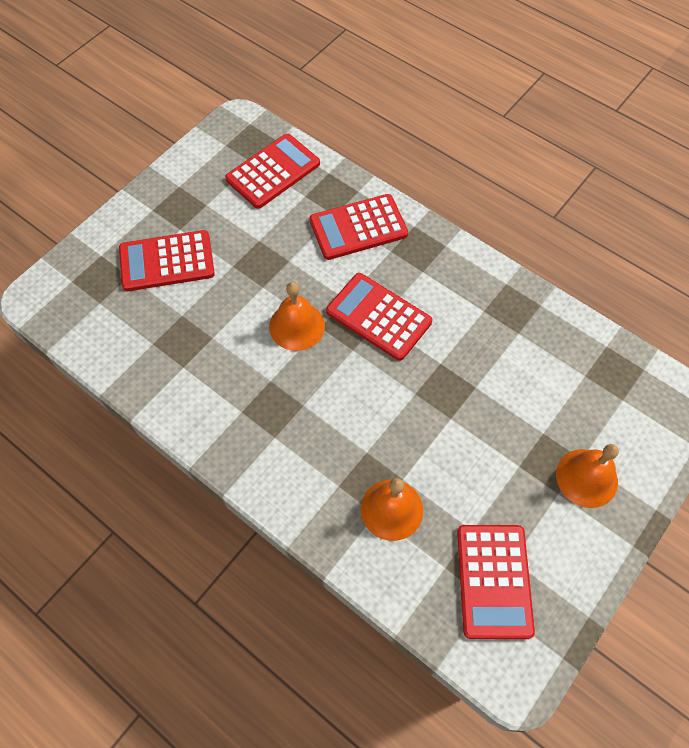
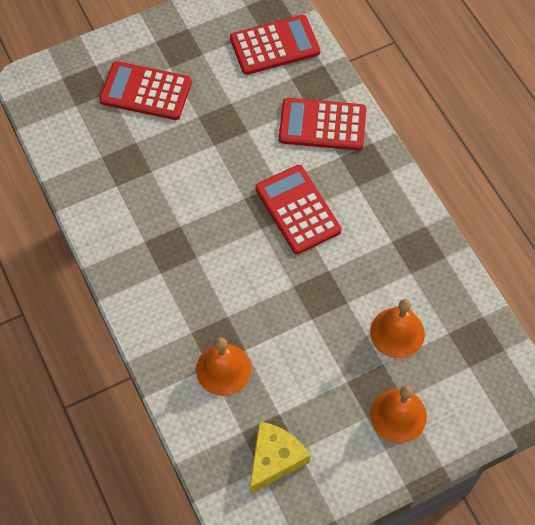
camera: 25 degrees right, 0 degrees up
orange bell [269,282,325,351] -> orange bell moved to [370,299,425,358]
red calculator [457,525,535,639] -> yellow cheese [250,421,311,494]

